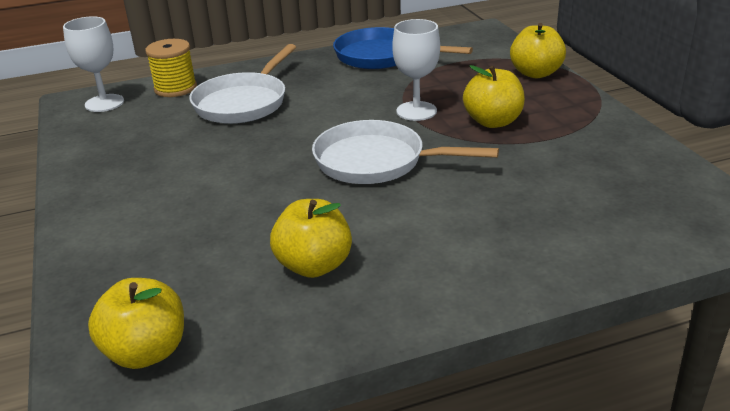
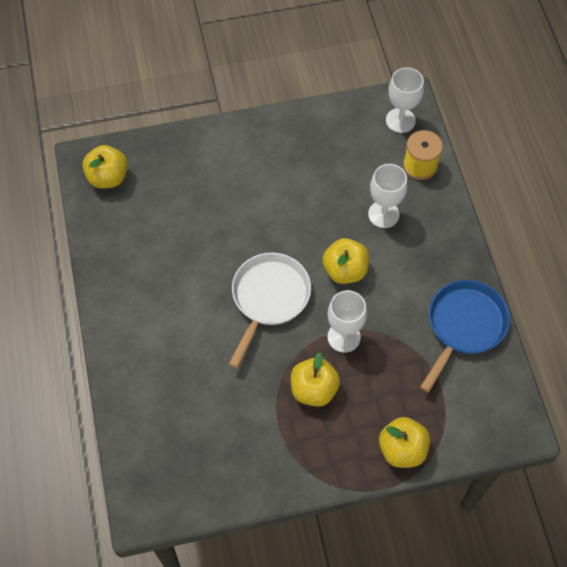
camera: 95 degrees right, 30 degrees up
white pan [189,44,296,124] -> white goblet [368,164,407,228]
yellow apple [270,199,352,278] -> yellow apple moved to [322,238,369,284]

